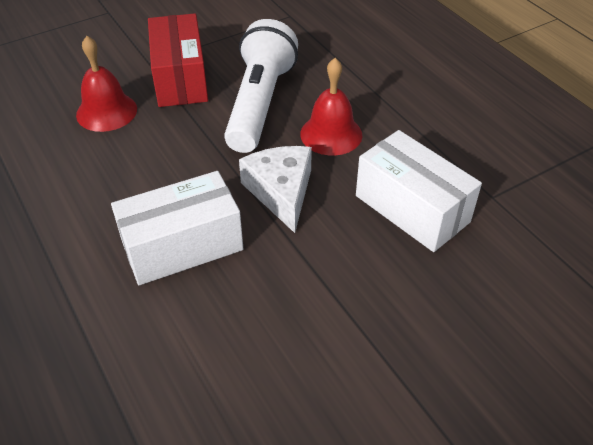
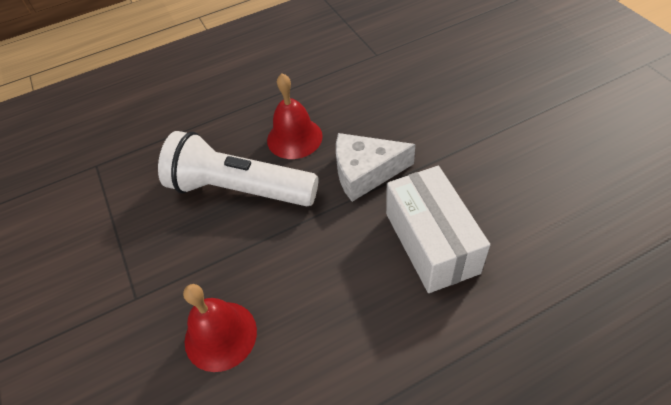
camera: 80 degrees left, 5 degrees up
red box [148,13,208,107] -> none
white box [356,130,482,252] -> none

